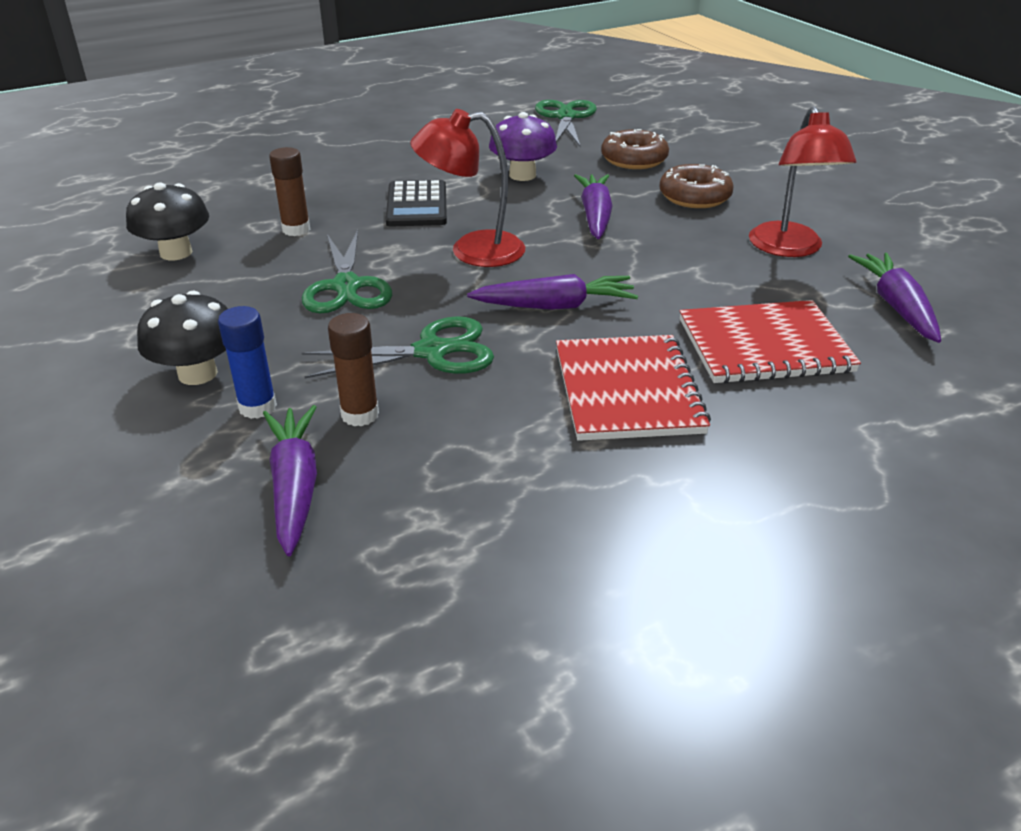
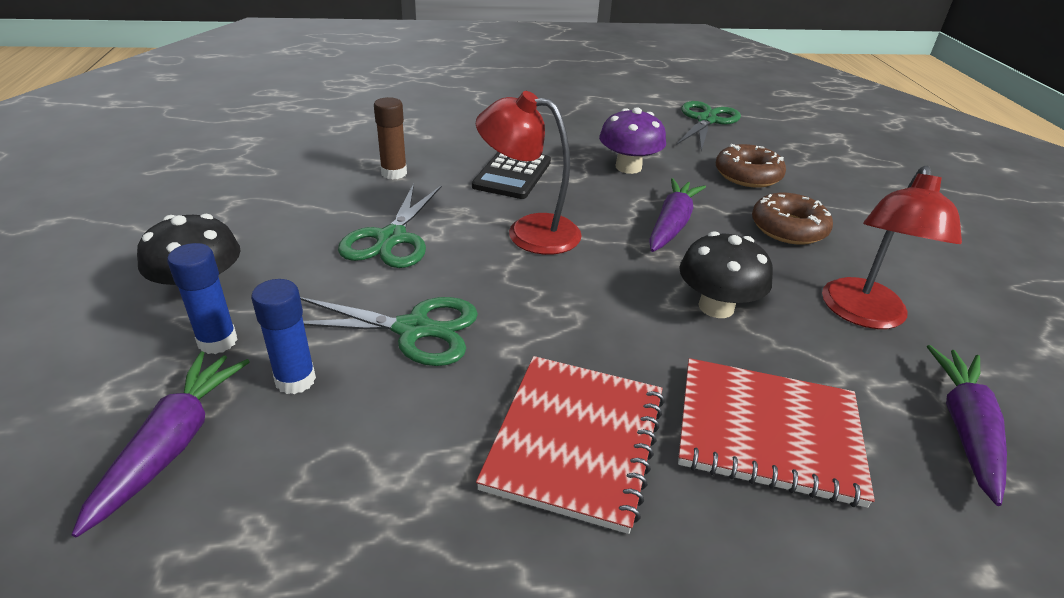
camera: 20 degrees right, 0 degrees up
black mushroom [126,182,209,260] -> black mushroom moved to [679,231,773,318]
brown glue stick [328,313,379,426] -> blue glue stick [251,279,316,394]
purple carrot [467,274,638,310] -> none

